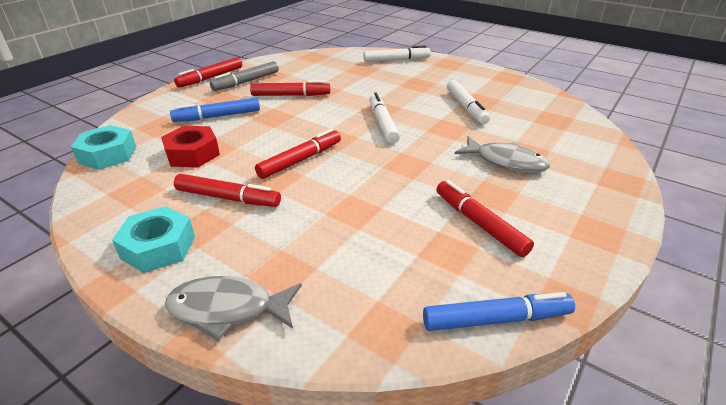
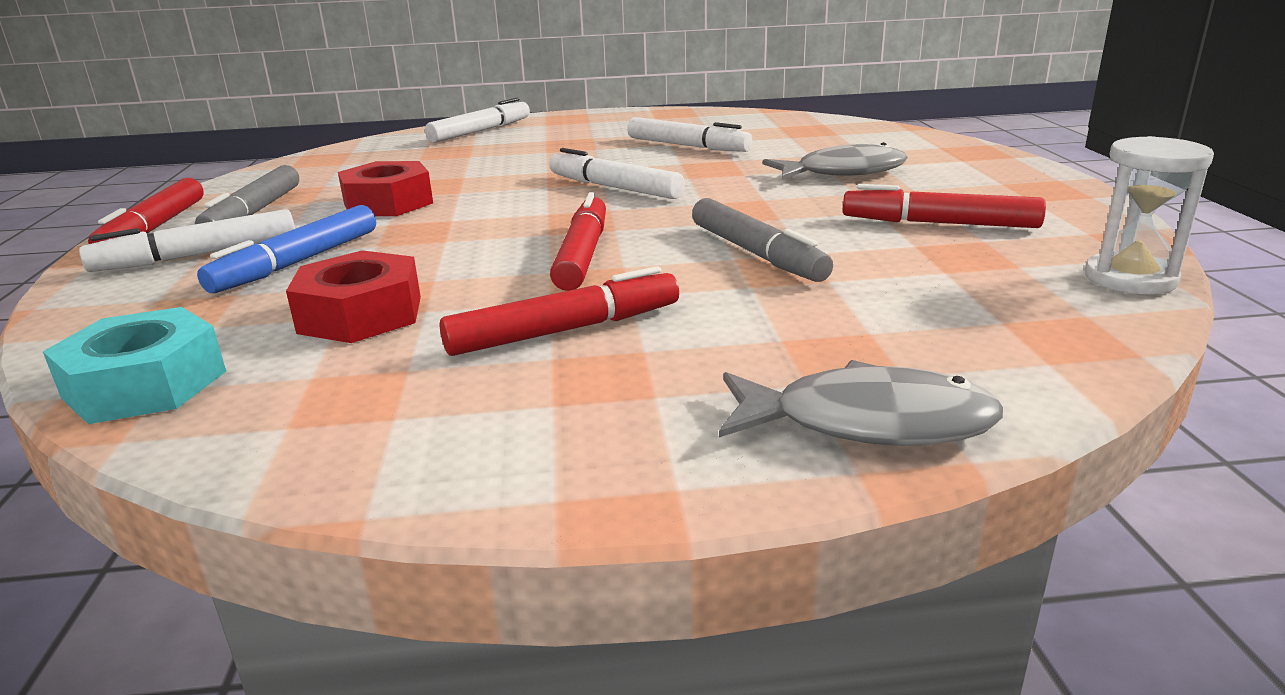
camera: 40 degrees left, 10 degrees down
turquoise nut [112,206,195,273] -> none
grey fish [165,276,302,341] -> grey fish turned 135 degrees counterclockwise [719,360,1003,446]
red marker [250,80,330,96] -> red nut [338,161,433,216]
blue marker [423,292,575,331] -> white hourglass [1085,136,1214,294]
none -> white marker [79,209,295,272]
none -> grey marker [692,198,833,282]

